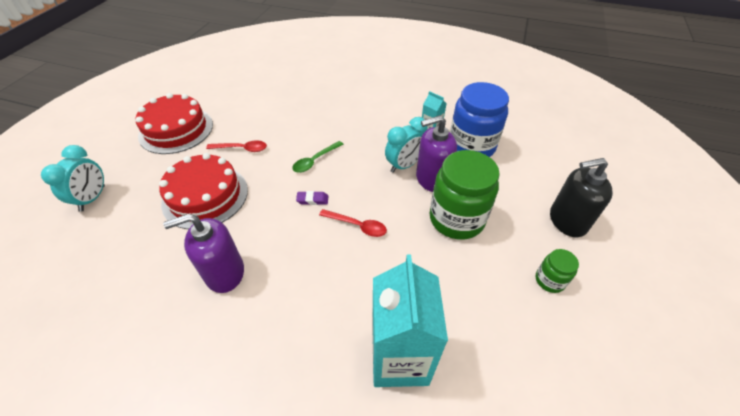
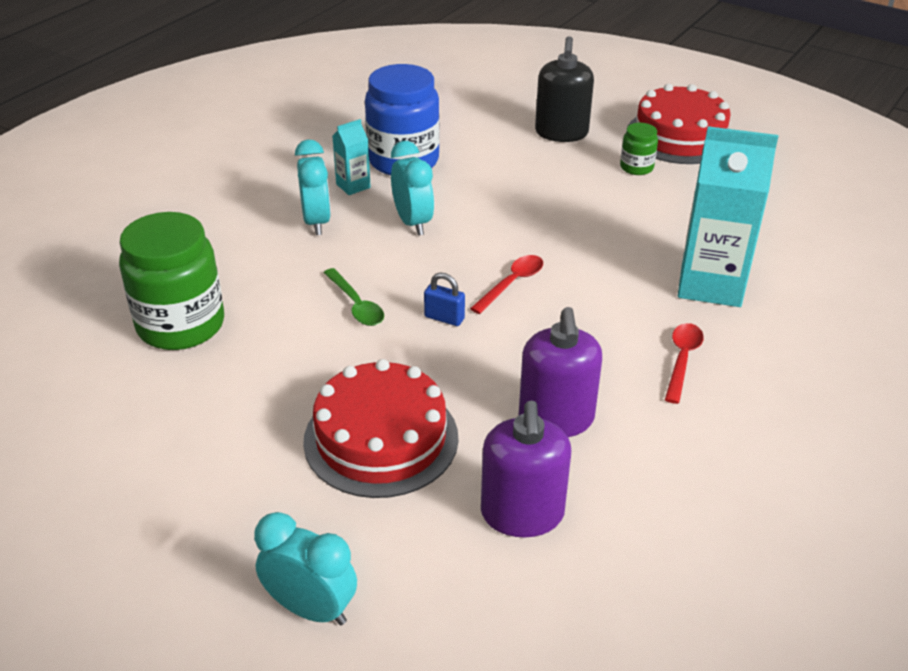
camera: 75 degrees left, 10 degrees down
red cake [136,93,213,154] -> red cake moved to [627,84,731,164]
red spoon [206,140,267,152] -> red spoon moved to [665,323,704,404]
purple eraser [296,191,328,205] -> blue padlock [424,273,465,326]
purple soap dispenser [416,115,457,192] -> purple soap dispenser moved to [481,401,571,537]
green jar [430,150,500,240] -> green jar moved to [119,212,224,350]
none -> turquoise clock [295,139,331,235]

